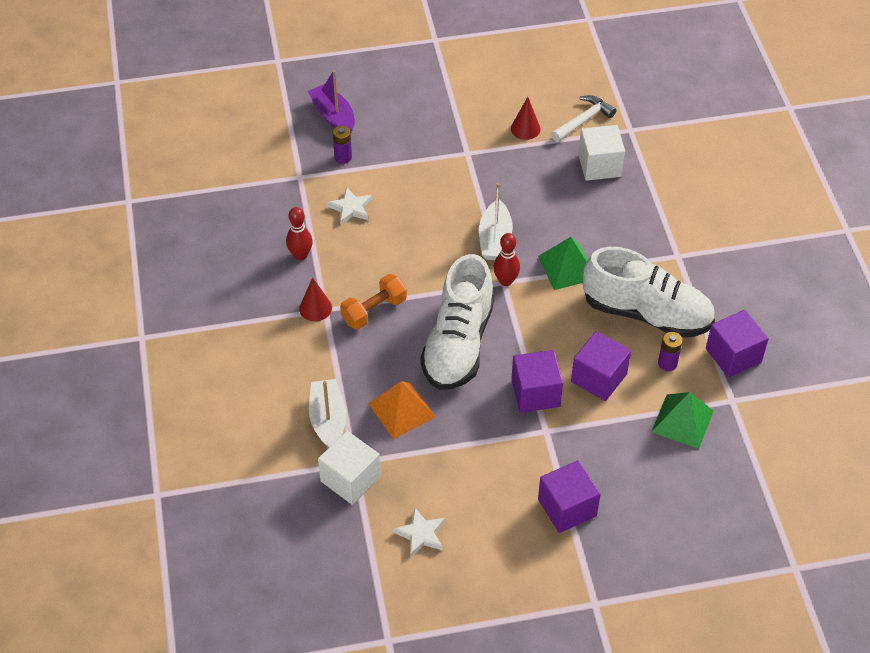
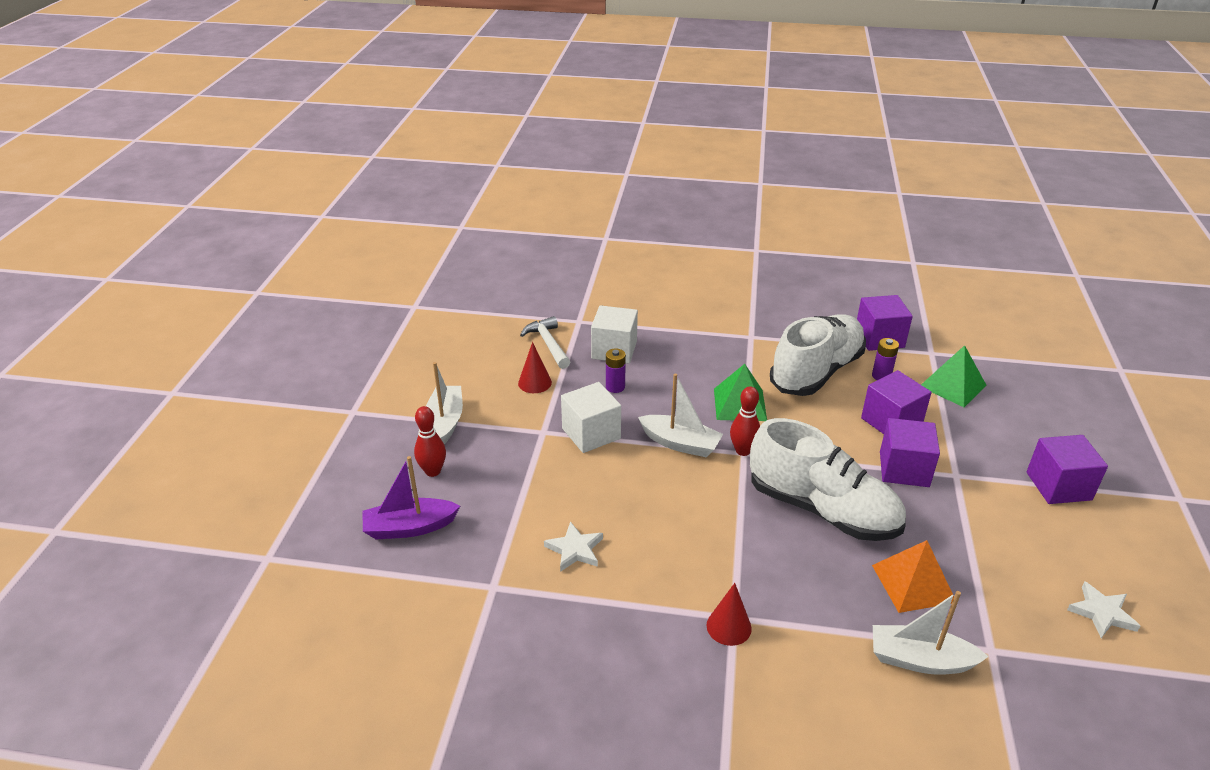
camera: 70 degrees left, 15 degrees down
red bowling pin [286,207,313,260] -> red bowling pin moved to [414,406,446,477]
white cube [318,431,381,505] -> white cube moved to [561,382,621,453]
purple battery [333,126,352,164] -> purple battery moved to [606,349,626,393]
orange dumbbell [340,274,407,330] -> none
none -> white boat [426,362,463,444]

